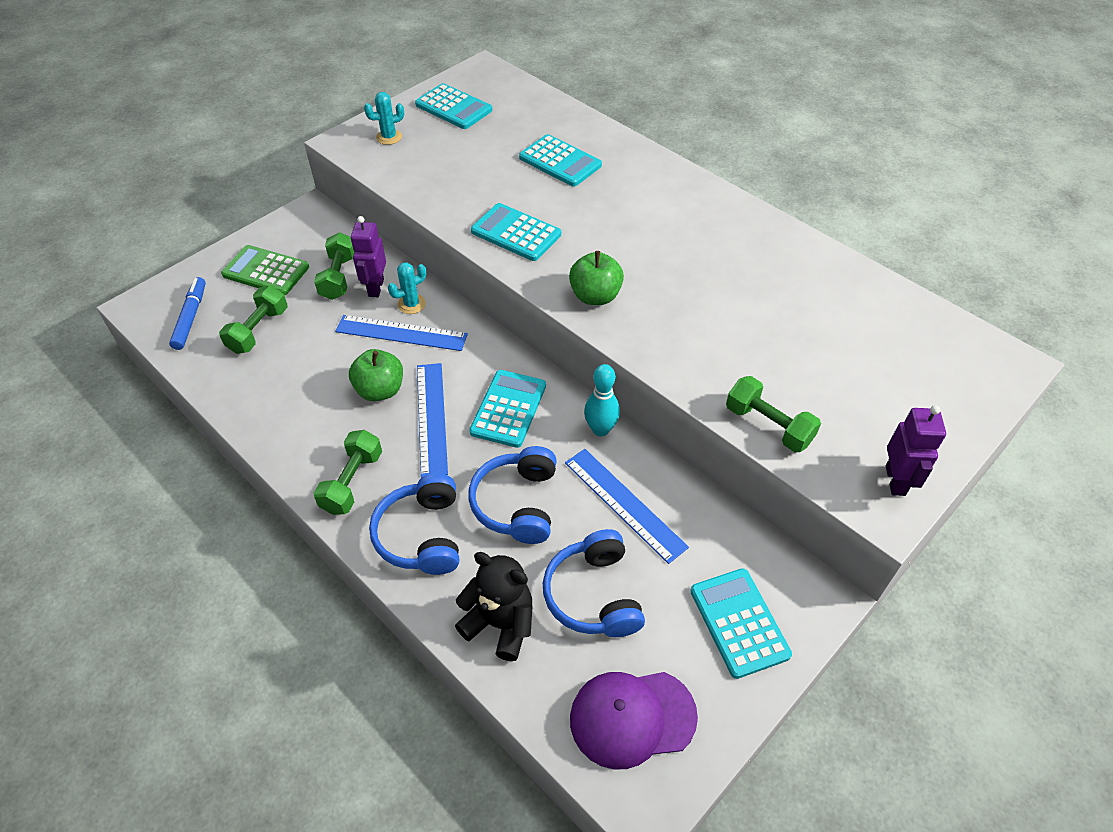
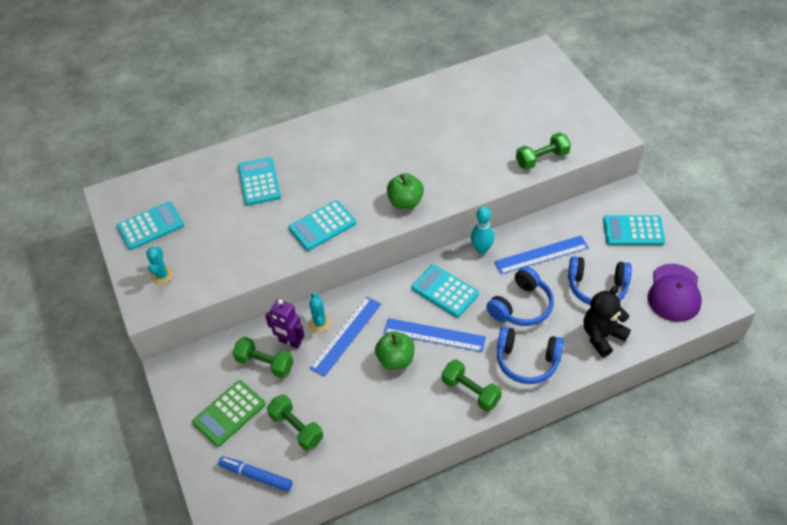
camera: 65 degrees left, 0 degrees up
blue headphones [469,446,557,544] -> blue headphones turned 75 degrees counterclockwise [486,266,554,326]
turquoise calculator [519,134,602,187] -> turquoise calculator turned 75 degrees counterclockwise [238,157,281,206]
purple robot [886,405,946,496] -> none

